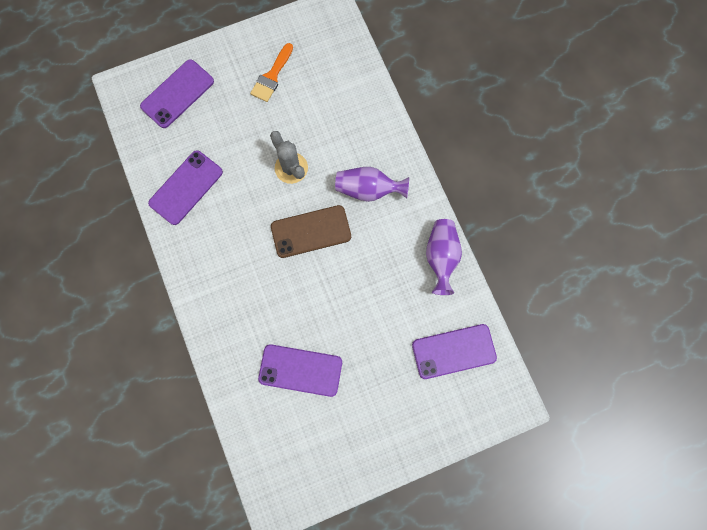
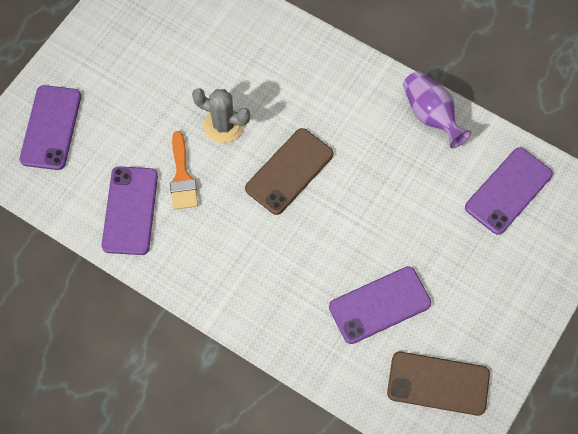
camera: 35 degrees left, 10 degrees down
orange brush [250,43,293,102] -> orange brush moved to [170,131,198,210]
purple vase [335,167,409,202] -> none
none -> brown phone [387,352,490,416]

